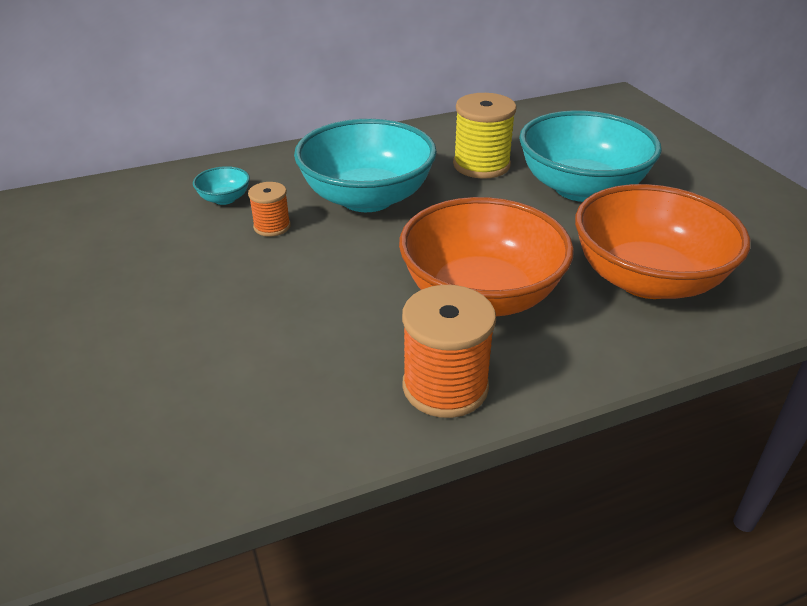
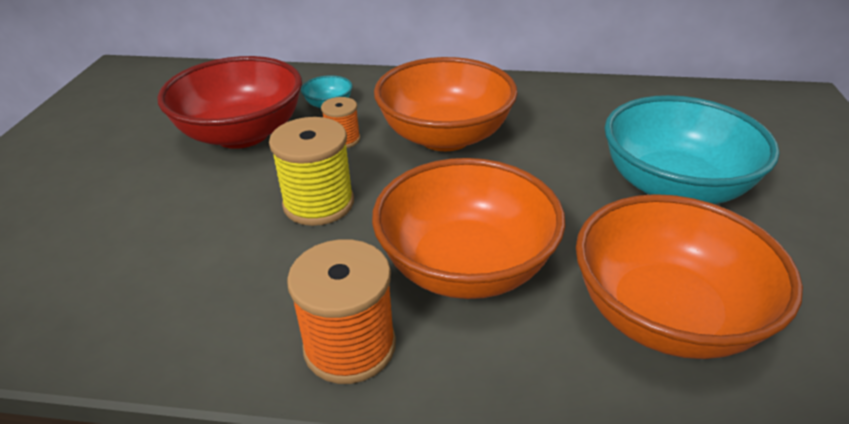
camera: 30 degrees right, 0 degrees up
turquoise bowl [294,119,437,212] -> orange bowl [374,57,518,151]
yellow spool [453,93,517,179] -> yellow spool moved to [269,117,354,226]
none -> red bowl [157,56,302,149]

